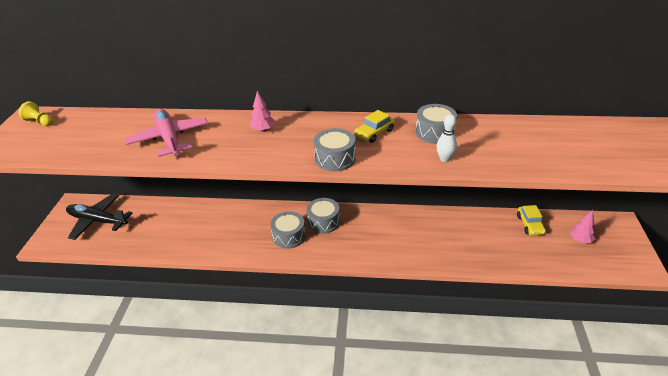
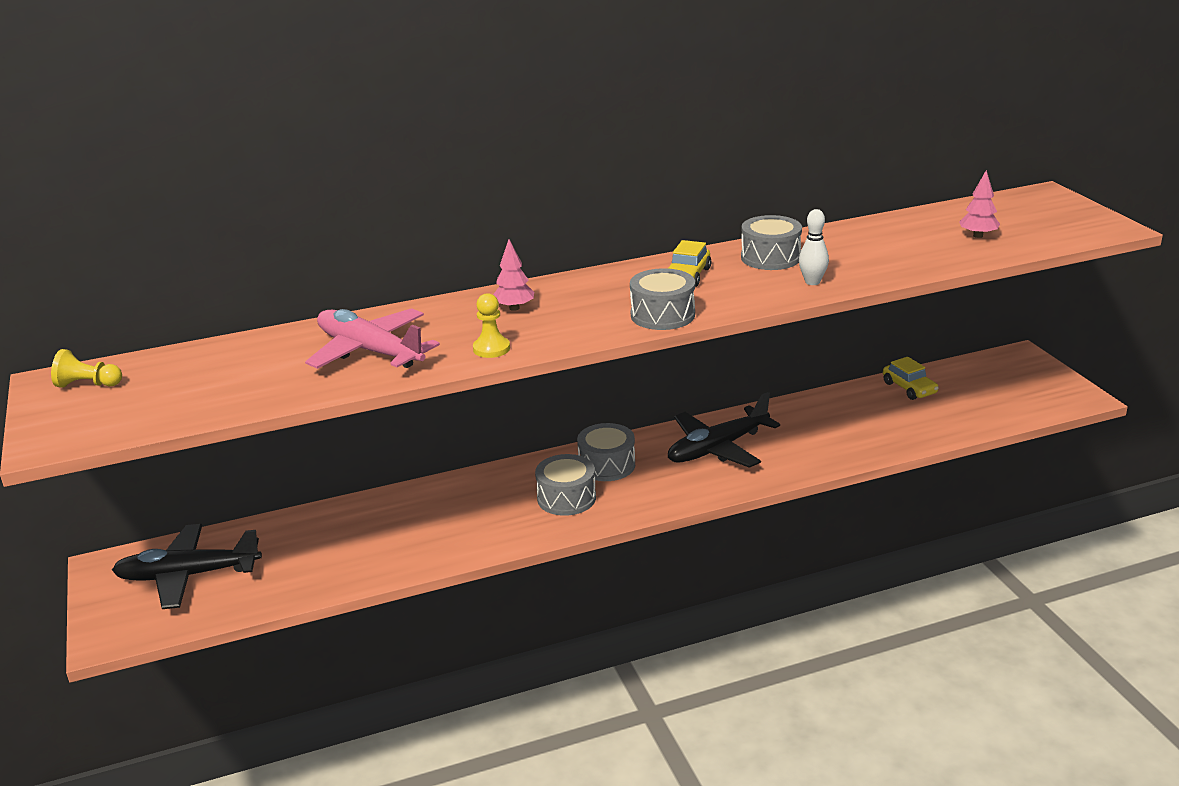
camera: 25 degrees left, 10 degrees down
pink tree [570,210,595,243] -> pink tree moved to [959,170,1000,238]
none -> yellow pawn [473,293,510,358]
none -> black plane [668,392,780,468]

